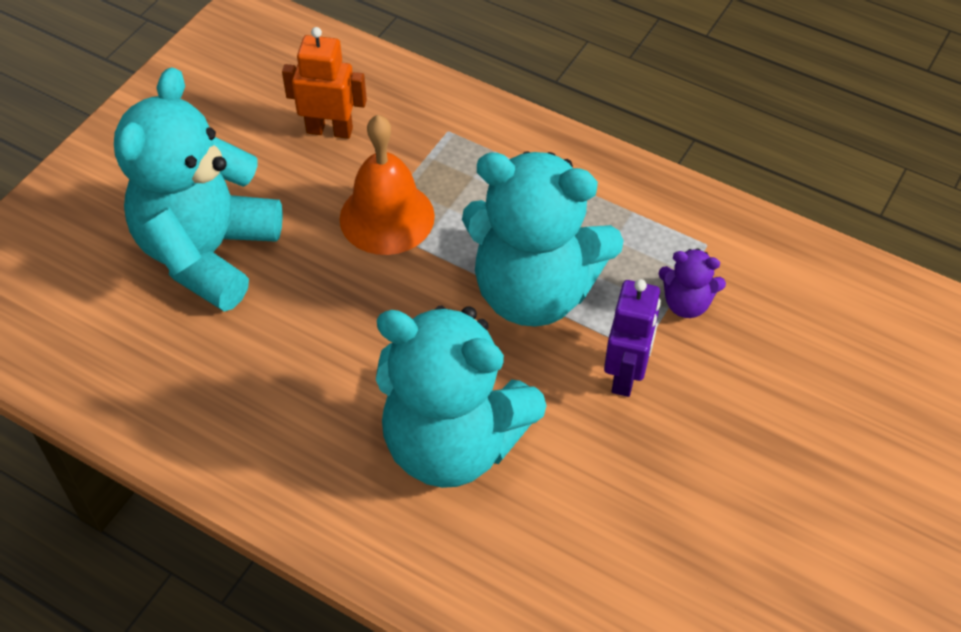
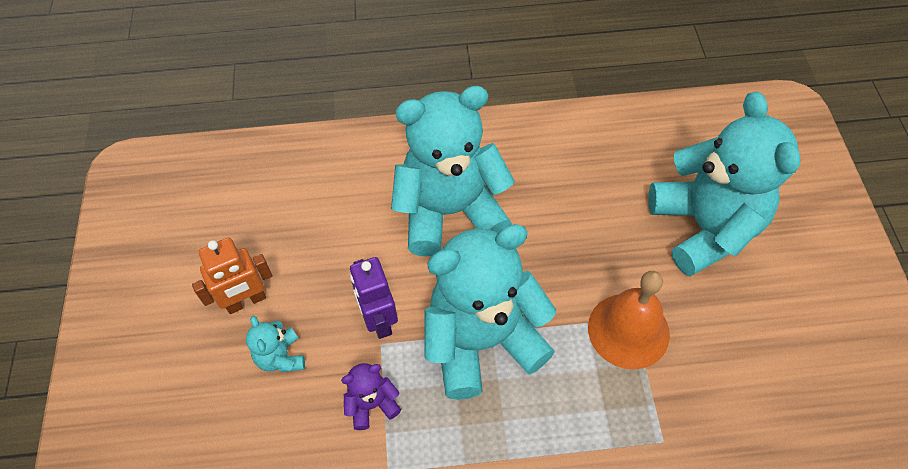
camera: 145 degrees right, 5 degrees up
orange robot [282,27,367,139] -> orange robot moved to [192,238,273,314]
none -> turquoise teddy bear [246,316,305,372]

